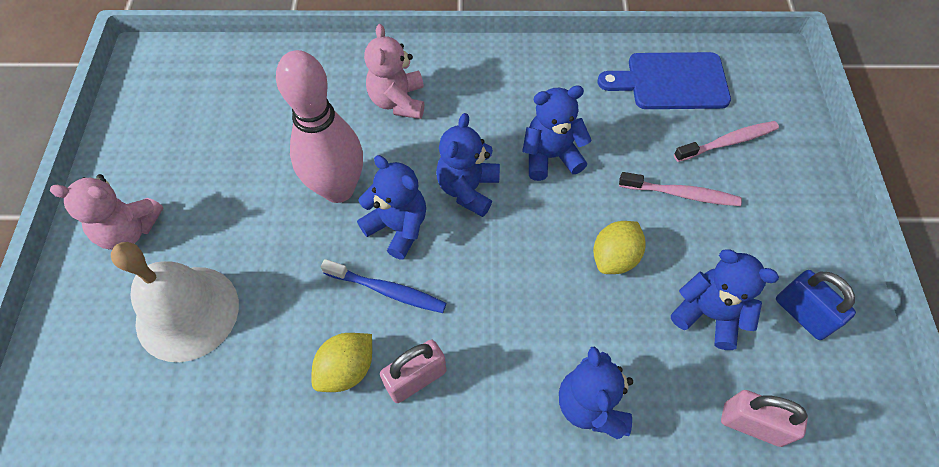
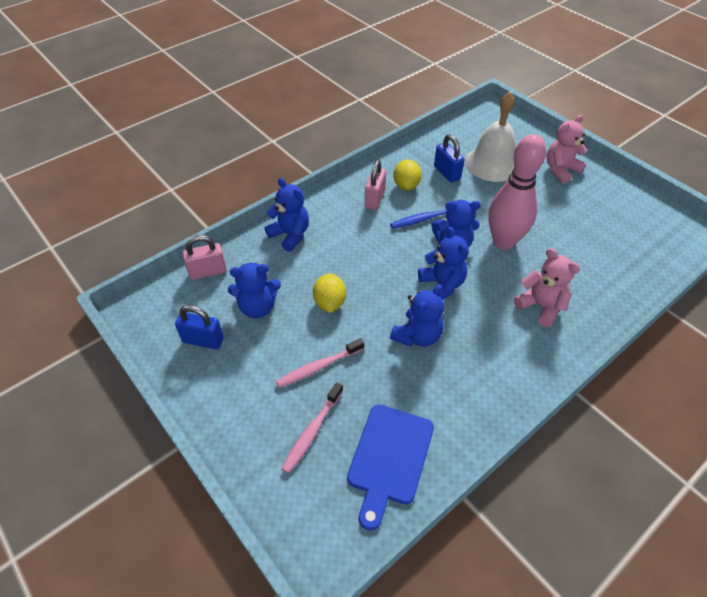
camera: 140 degrees right, 10 degrees down
blue cutting board [598,52,731,109] -> blue cutting board turned 150 degrees clockwise [347,404,434,531]
none -> blue padlock [434,134,464,183]

